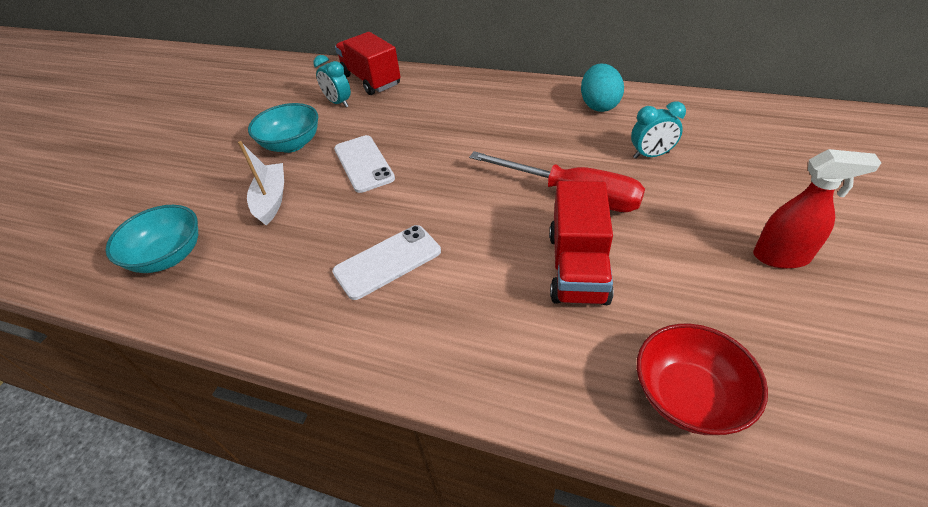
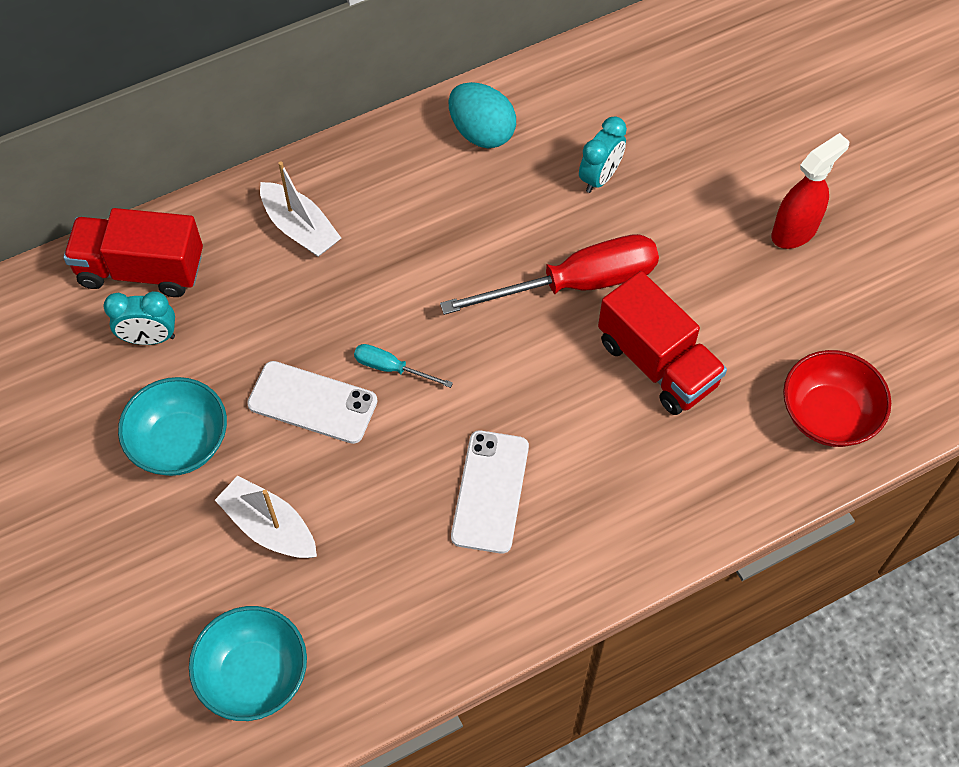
camera: 50 degrees left, 15 degrees up
none -> white boat [260,161,341,257]
none -> turquoise screwdriver [354,344,453,388]

